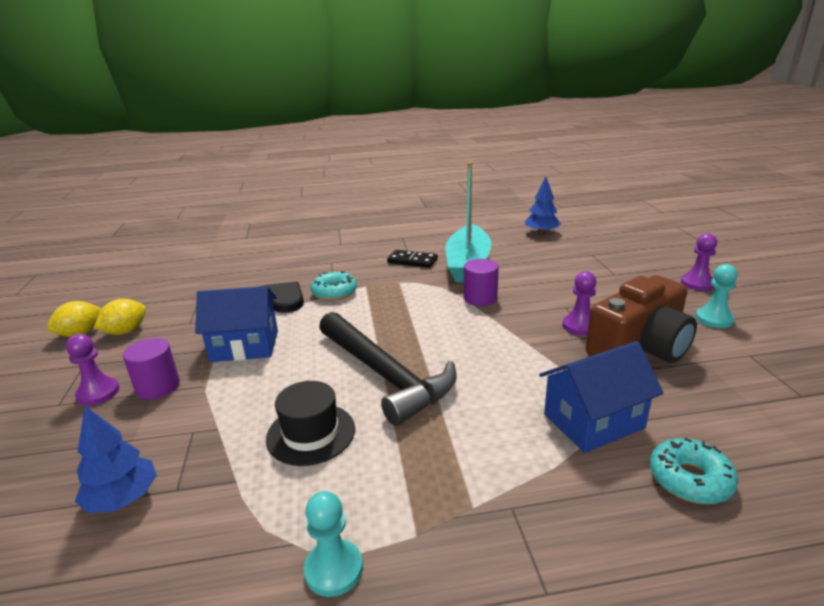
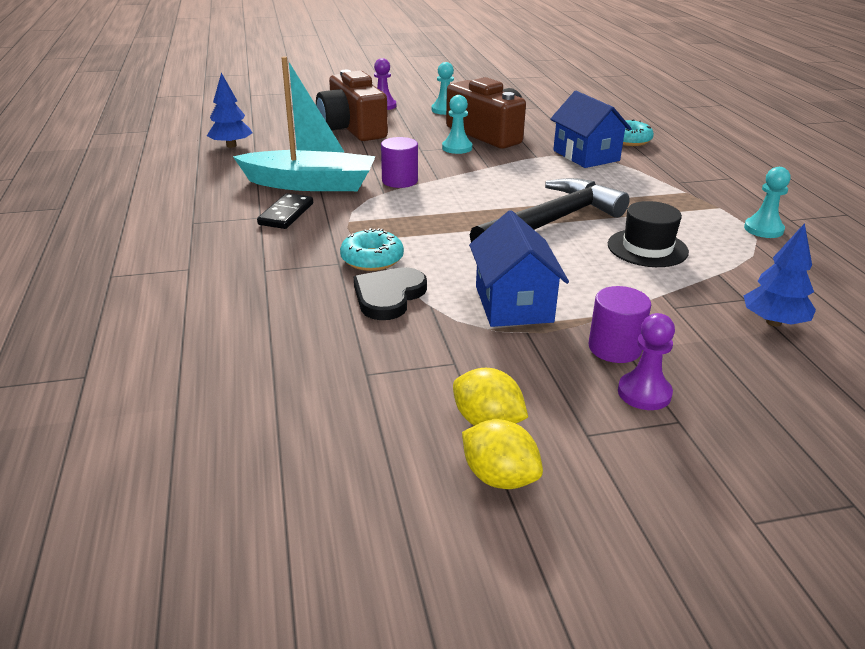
camera: 95 degrees left, 5 degrees up
purple pawn [563,271,597,335] -> turquoise pawn [442,95,472,154]
none -> brown camera [316,70,388,141]

